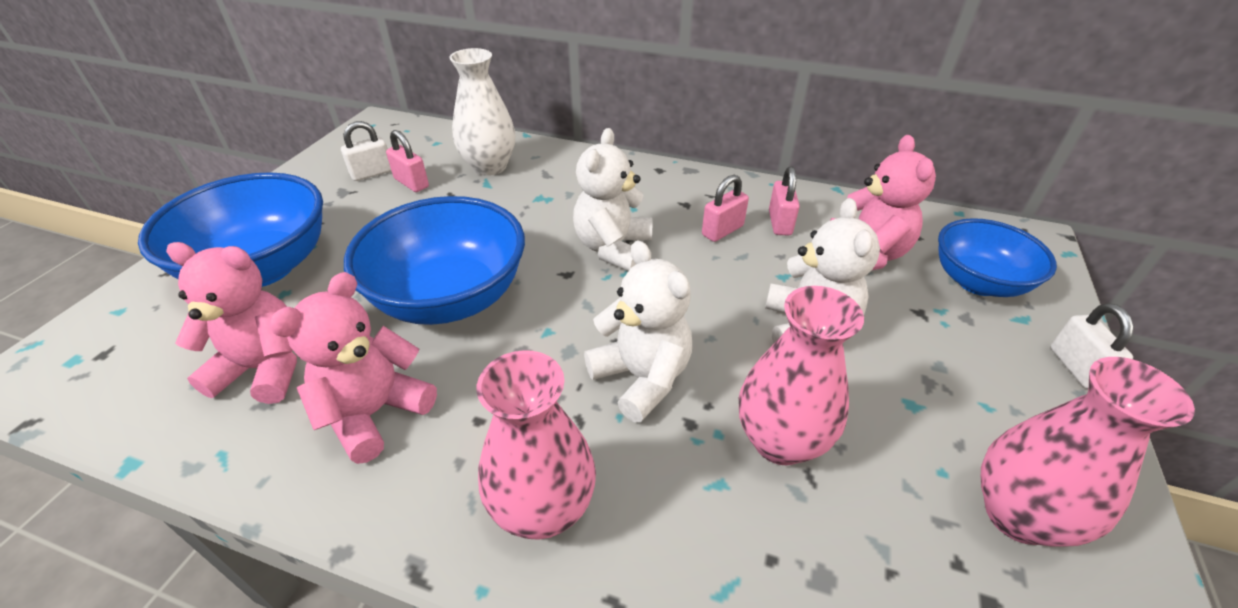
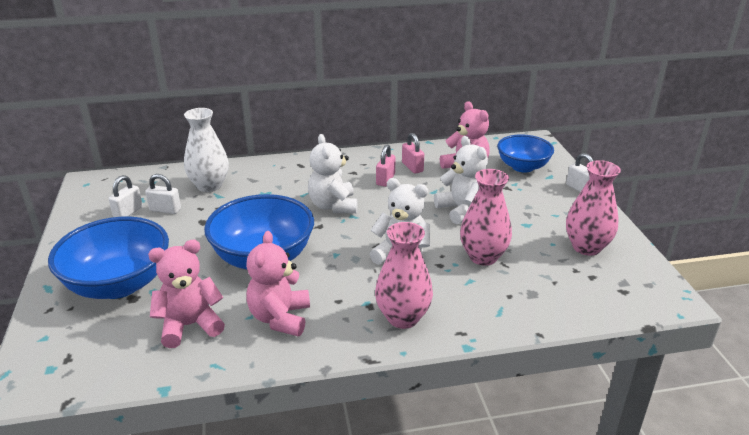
camera: 30 degrees left, 10 degrees down
pink padlock [386,130,429,192] -> white padlock [145,174,181,214]

